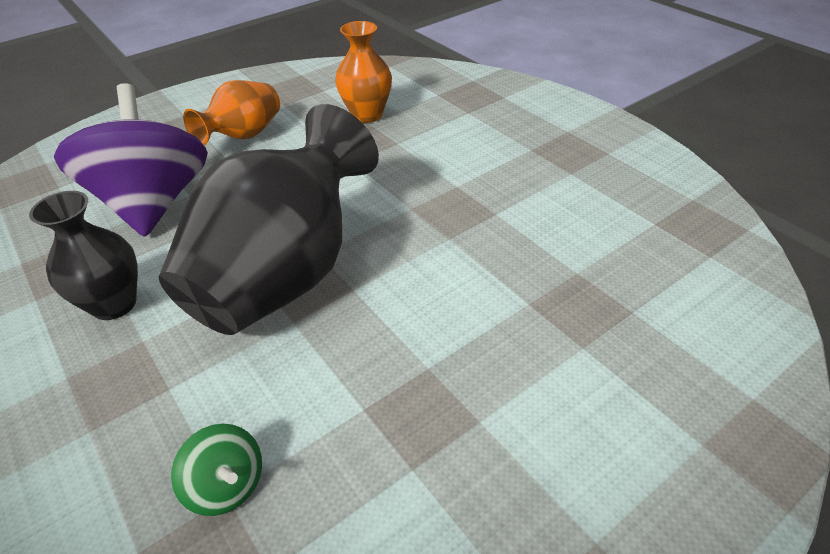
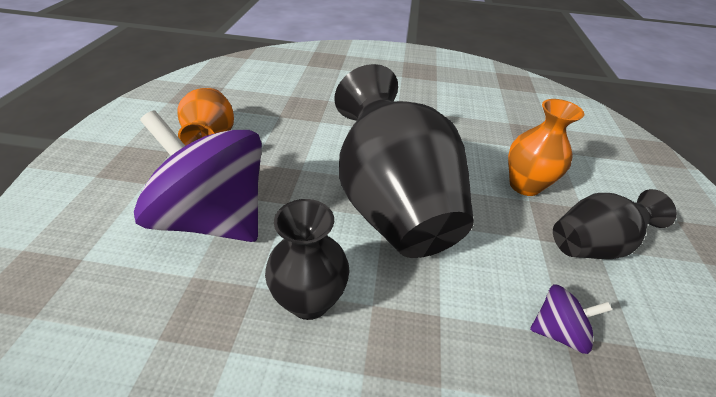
camera: 50 degrees left, 0 degrees up
green spinning top [171,424,262,516] -> purple spinning top [530,284,612,354]
orange vase [335,21,392,123] -> orange vase moved to [508,99,584,196]
none -> black vase [553,189,677,259]

